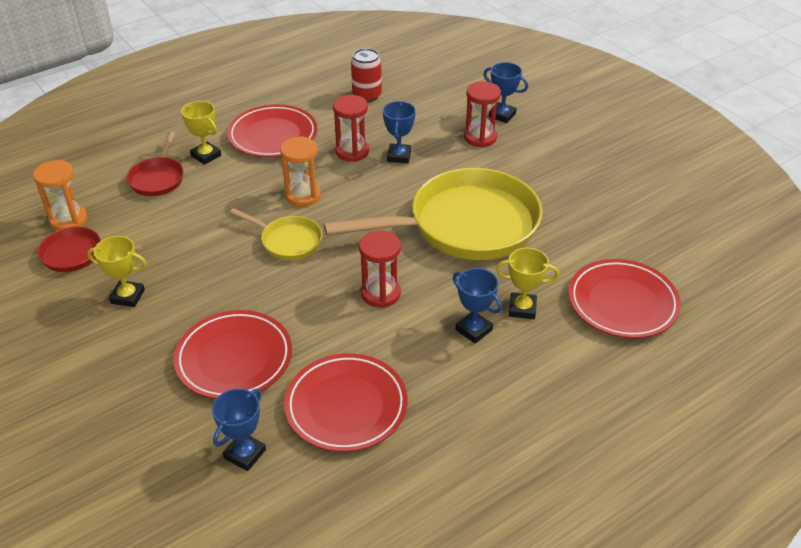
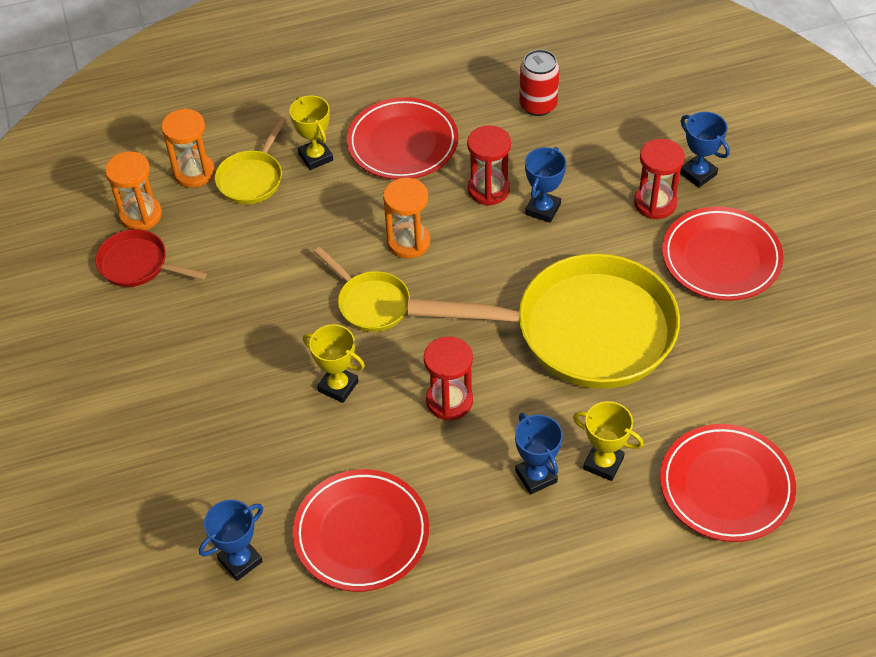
camera: 20 degrees right, 10 degrees up
yellow trophy [87,236,147,307] -> yellow trophy moved to [303,324,365,403]
red pan [126,131,184,196] -> yellow pan [215,117,287,204]
red plate [174,310,292,399] -> red plate moved to [662,207,784,301]
none -> orange hourglass [161,108,215,188]

